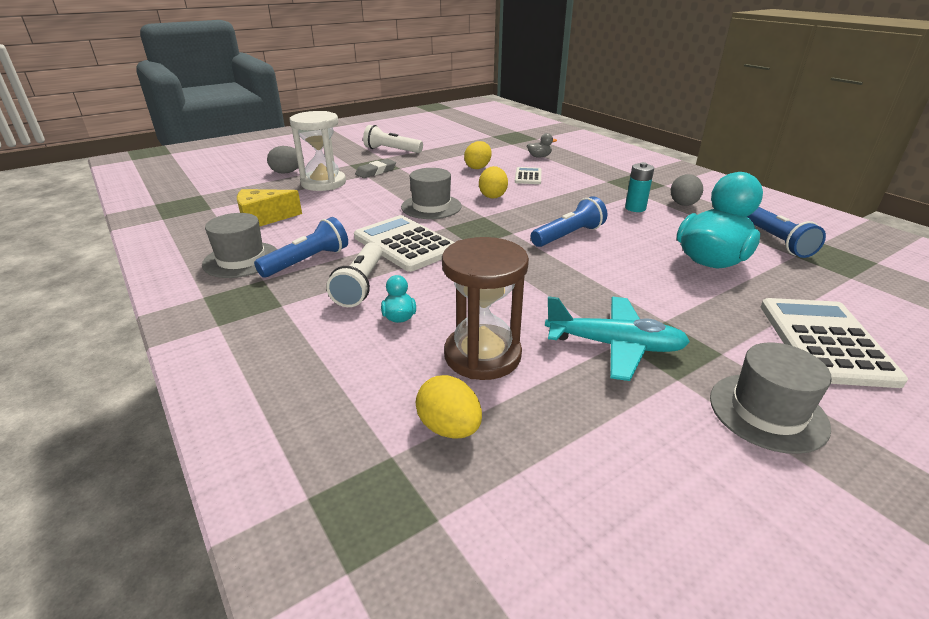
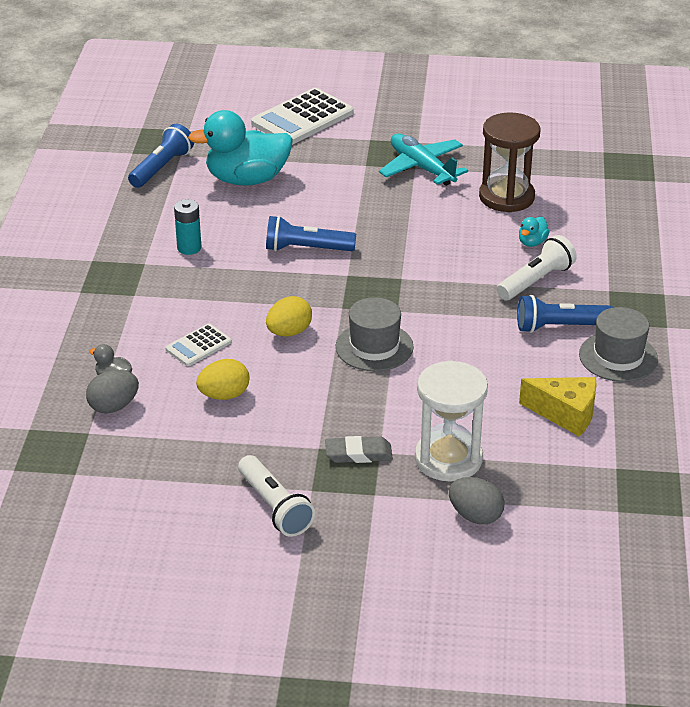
camera: 140 degrees left, 5 degrees up
white calculator [354,215,455,272] -> none
yellow egg [415,375,482,439] -> none
grey egg [671,174,703,206] -> grey egg moved to [86,370,139,414]
grey hat [710,342,832,454] -> none

